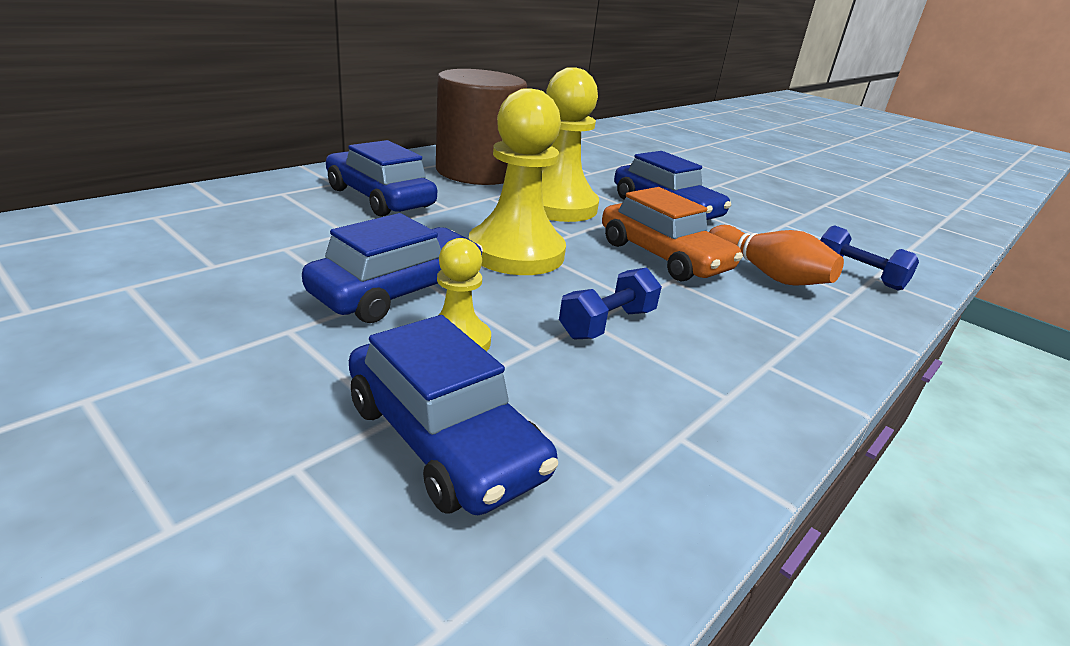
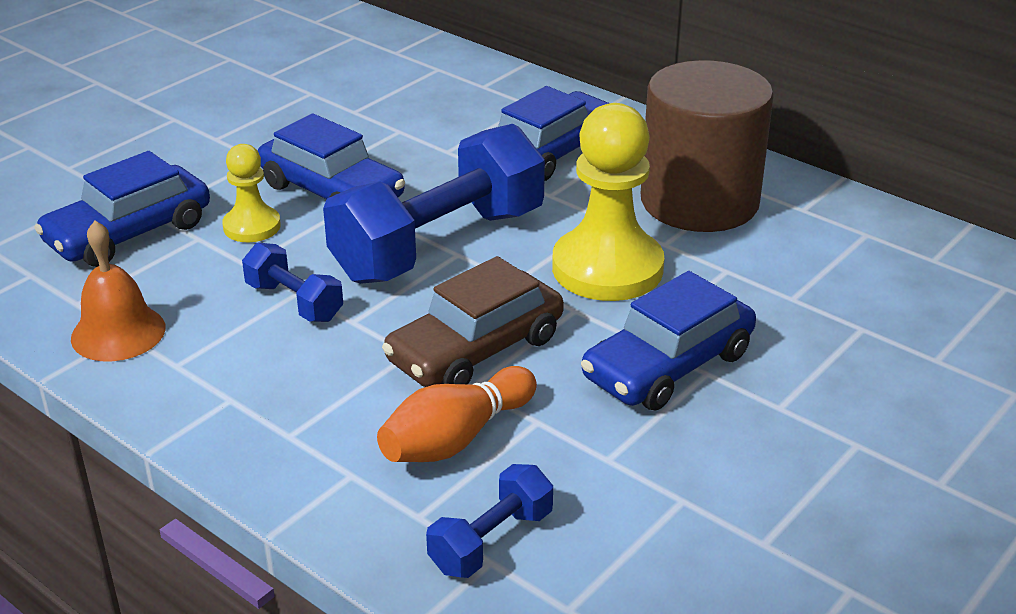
camera: 90 degrees right, 5 degrees up
yellow pawn [469,88,566,275] -> blue dumbbell [323,124,545,284]
orange car [602,187,743,282] -> brown car [382,256,564,387]
none -> orange bell [71,221,166,361]

